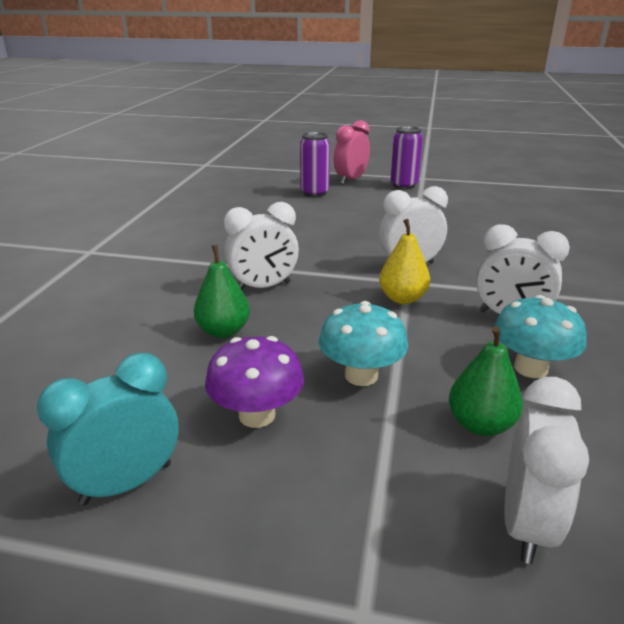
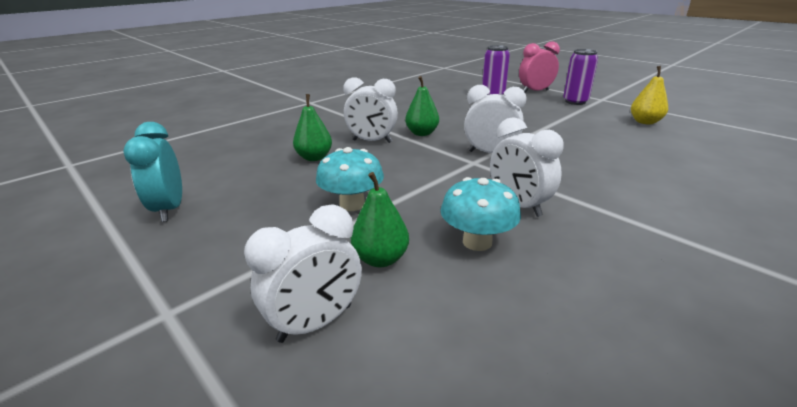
camera: 35 degrees right, 0 degrees up
turquoise clock [37,353,179,505] -> turquoise clock turned 105 degrees counterclockwise [123,122,182,222]
purple mushroom [205,336,304,428] -> none
yellow pear [379,219,430,304] -> yellow pear moved to [631,66,668,124]
none -> green pear [405,76,439,136]

